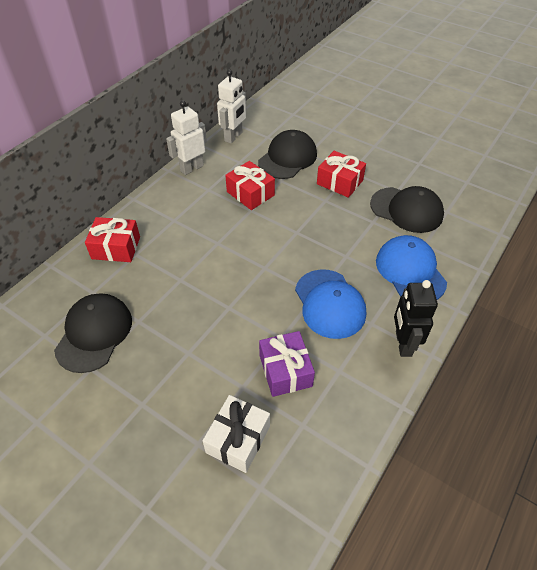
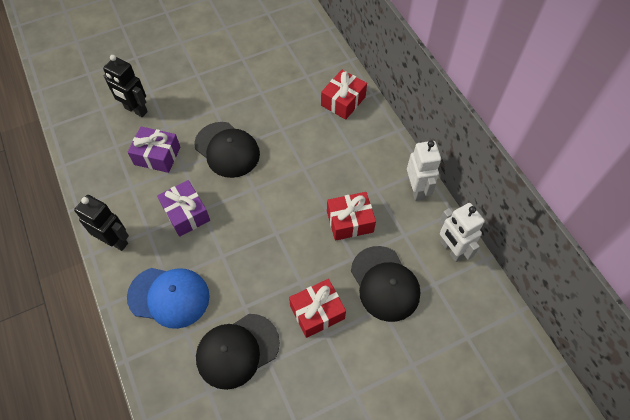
camera: 120 degrees right, 10 degrees up
black cap [54,293,132,373] -> black cap moved to [194,122,260,178]
white gift [203,395,270,473] -> black robot [103,55,148,117]
blue cap [295,269,366,339] -> purple gift [157,180,210,237]

